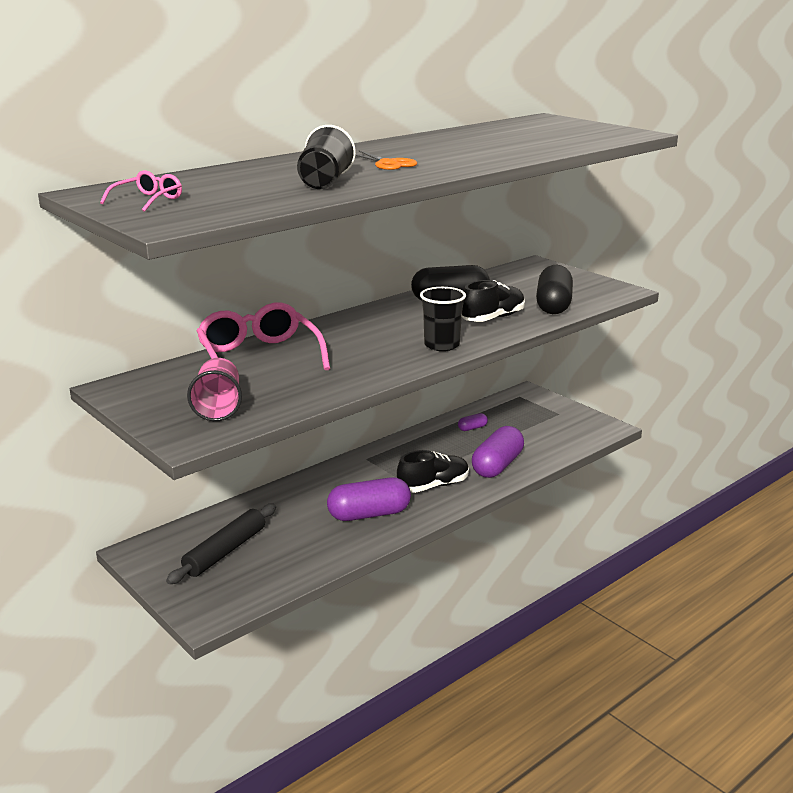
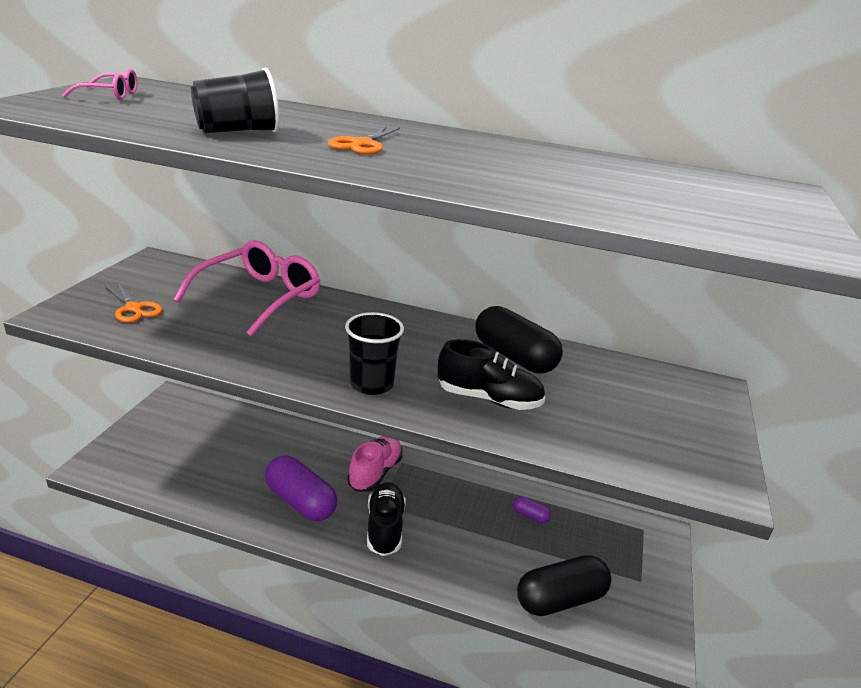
camera: 55 degrees right, 5 degrees up
black rolling pin [166,504,276,584] -> none
pink cup [187,358,242,421] -> orange scissors [104,282,163,323]
black shoe [397,450,469,493] -> black shoe turned 120 degrees counterclockwise [367,482,406,556]
purple capsule [472,426,524,478] -> none
black capsule [536,265,573,314] -> black capsule moved to [517,555,611,616]
none -> pink shoe [348,436,403,492]

